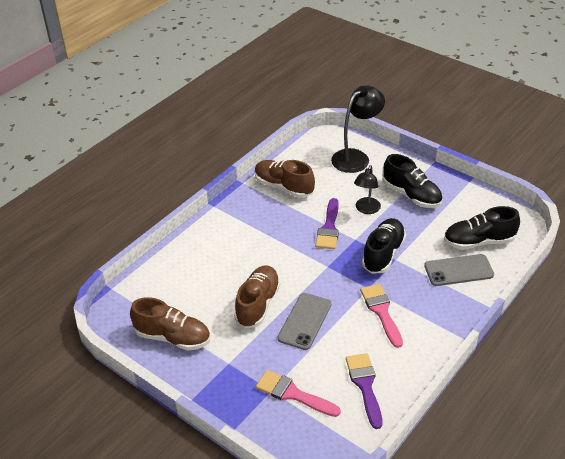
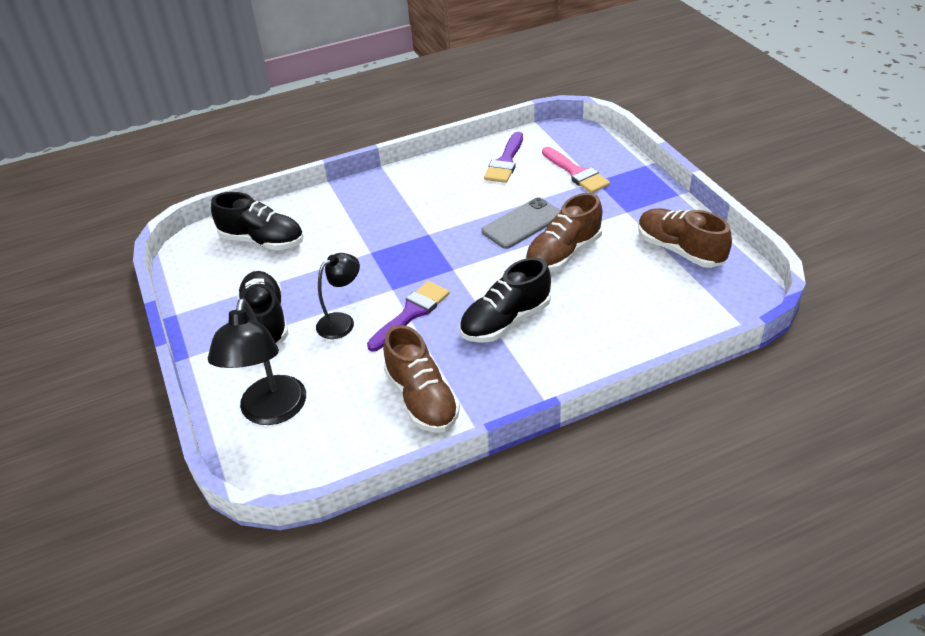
camera: 150 degrees left, 0 degrees up
black lamp [331,85,385,173] -> black lamp turned 75 degrees counterclockwise [208,298,306,425]
pink brush [360,284,403,348] -> none
black shoe [362,218,406,274] -> black shoe moved to [459,257,551,343]
grey phone [424,254,494,286] -> none

